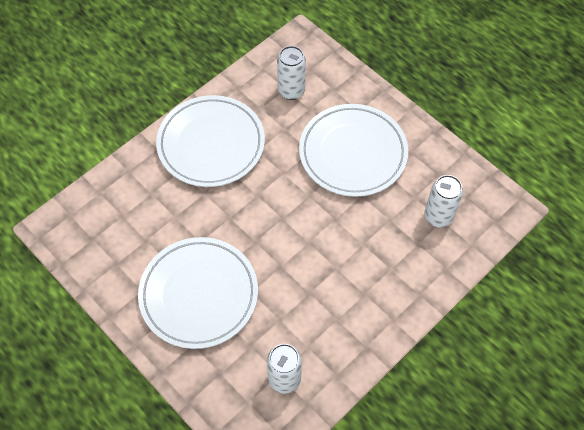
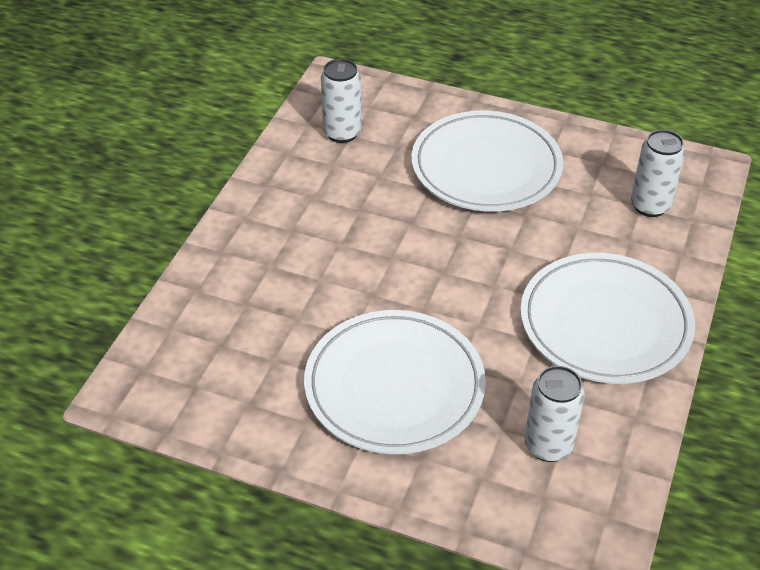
camera: 155 degrees right, 15 degrees down
white can [424,175,463,228] -> white can moved to [631,130,685,217]

